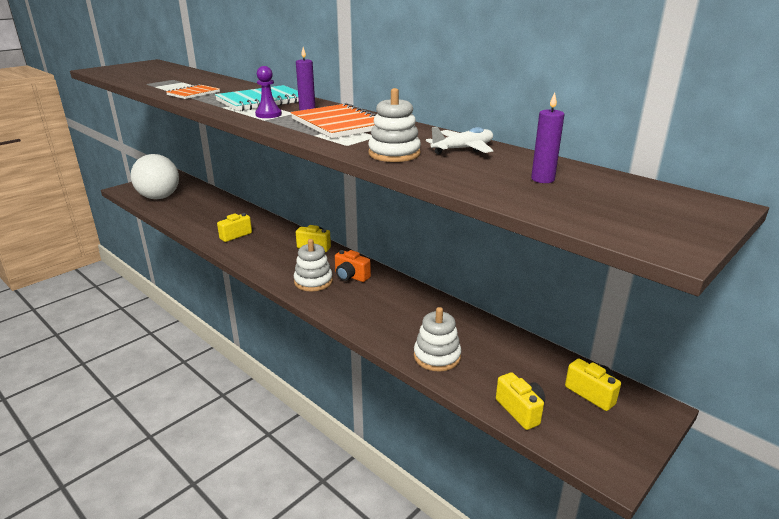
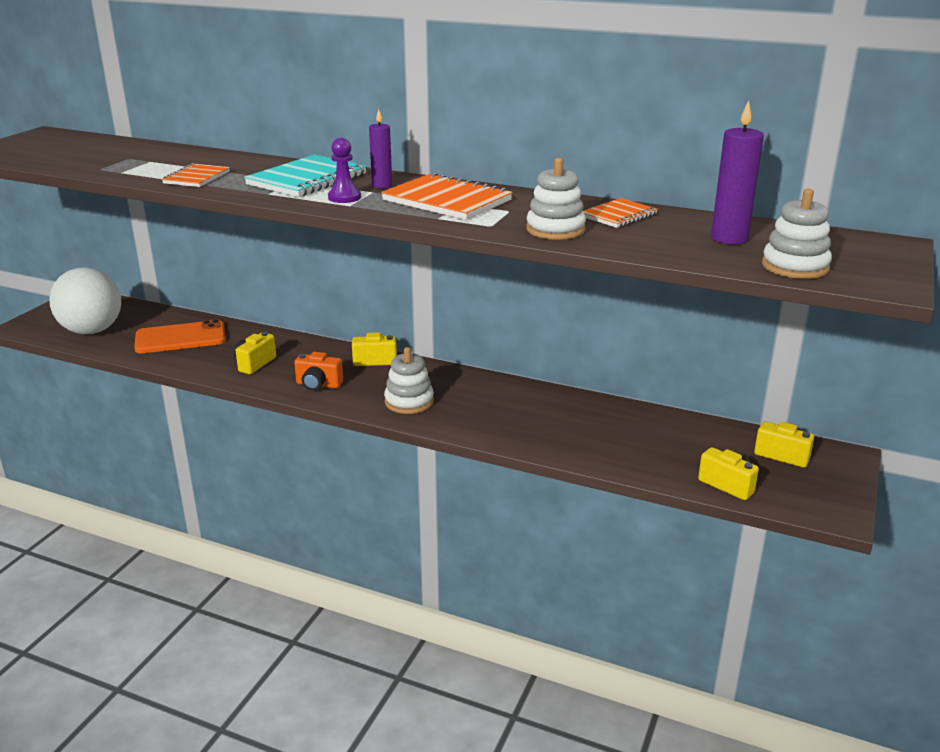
camera: 20 degrees left, 0 degrees up
orange camera [335,250,371,282] -> orange camera moved to [294,352,343,390]
white stacking toy [414,307,462,372] -> white stacking toy moved to [762,189,832,279]
white plane [426,127,493,154] -> orange notebook [583,198,658,228]
purple candle [531,93,565,183] -> purple candle [711,100,764,245], size x1.53
none -> orange phone [134,319,226,353]

